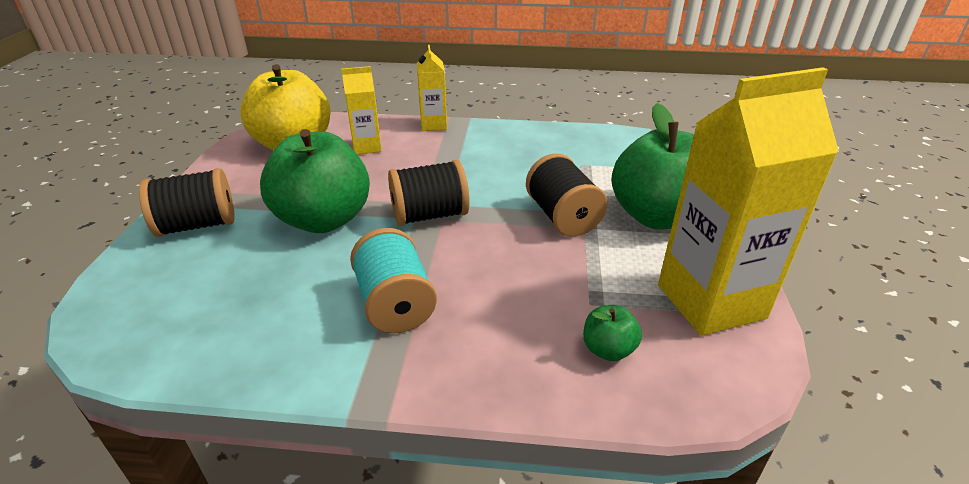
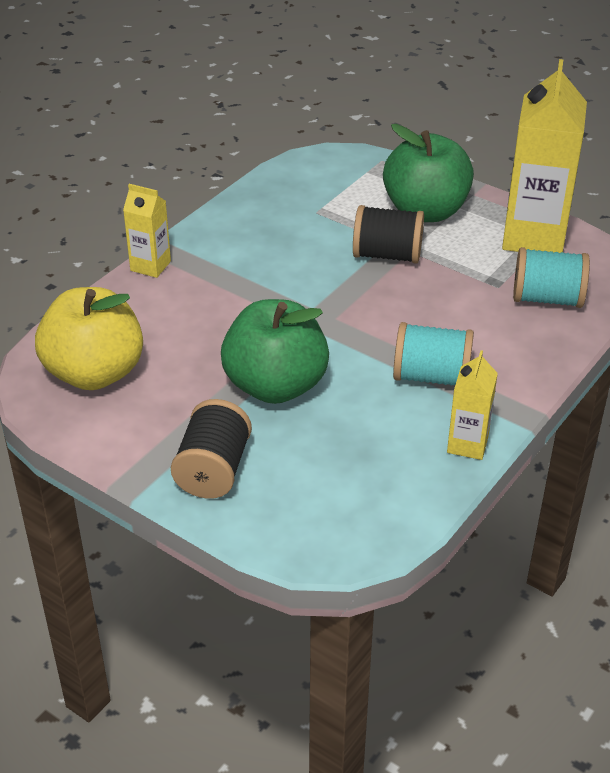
camera: 60 degrees left, 5 degrees up
yellow carton [341,66,382,155] -> yellow carton moved to [447,350,498,460]
black spool [388,160,470,226] -> none
green apple [583,305,642,361] -> turquoise spool [513,247,590,308]

